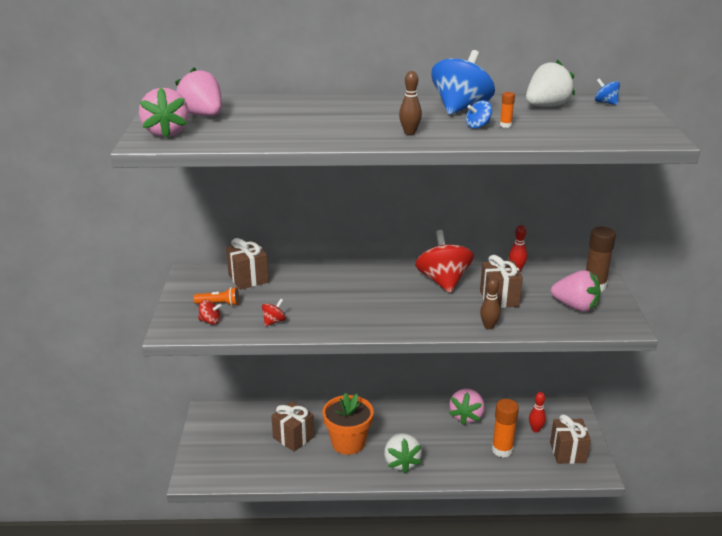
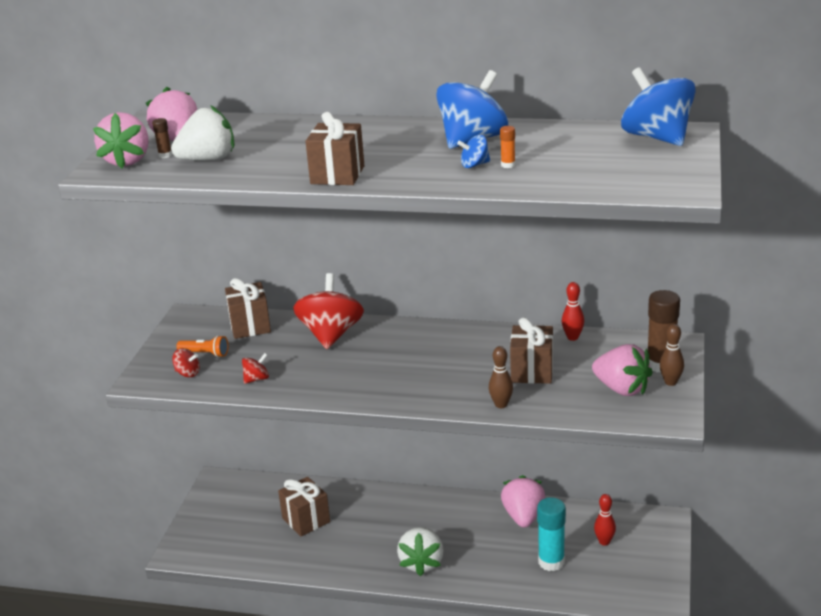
camera: 15 degrees right, 0 degrees up
orange flower pot [322,393,374,455] -> none
brown bowling pin [399,71,422,135] -> brown bowling pin moved to [659,324,684,386]
red spinning top [415,230,474,293] -> red spinning top moved to [293,273,364,349]
pink strawberry [449,389,485,425] -> pink strawberry turned 150 degrees clockwise [501,475,545,528]
orange glue stick [492,399,519,458] -> turquoise glue stick [537,497,566,571]
white strawberry [526,60,575,107] -> white strawberry moved to [171,105,235,161]
brown gift [550,414,591,464] -> brown gift moved to [305,112,364,185]
blue spinning top [595,78,620,105] -> blue spinning top [621,67,695,146], size x2.28
none -> brown glue stick [152,118,172,158]

